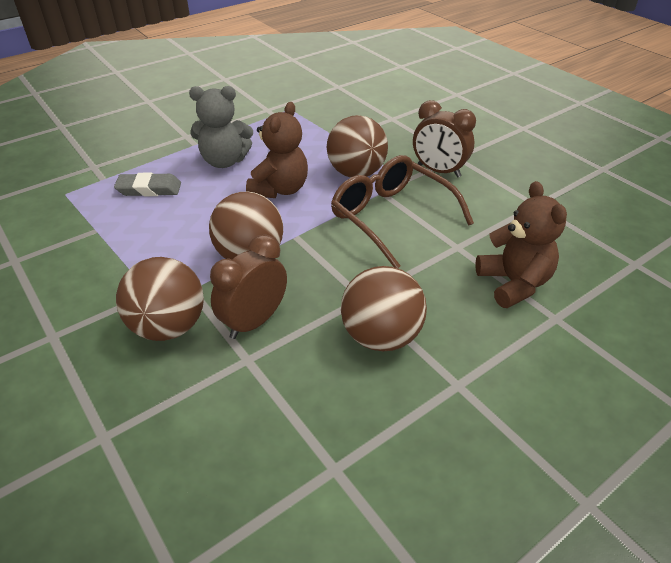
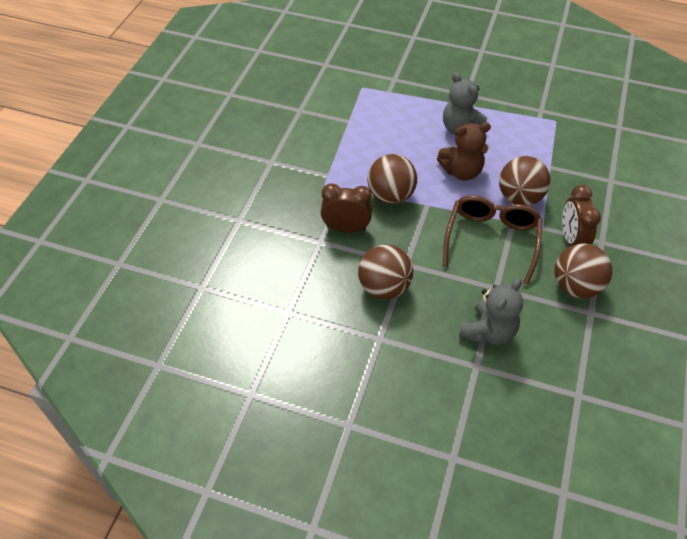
camera: 55 degrees right, 10 degrees up
grey eraser [114,173,181,196] -> none
brown ball [116,257,204,341] -> brown ball moved to [554,243,612,298]
brown teddy bear [475,181,567,308] -> grey teddy bear [459,278,523,345]

